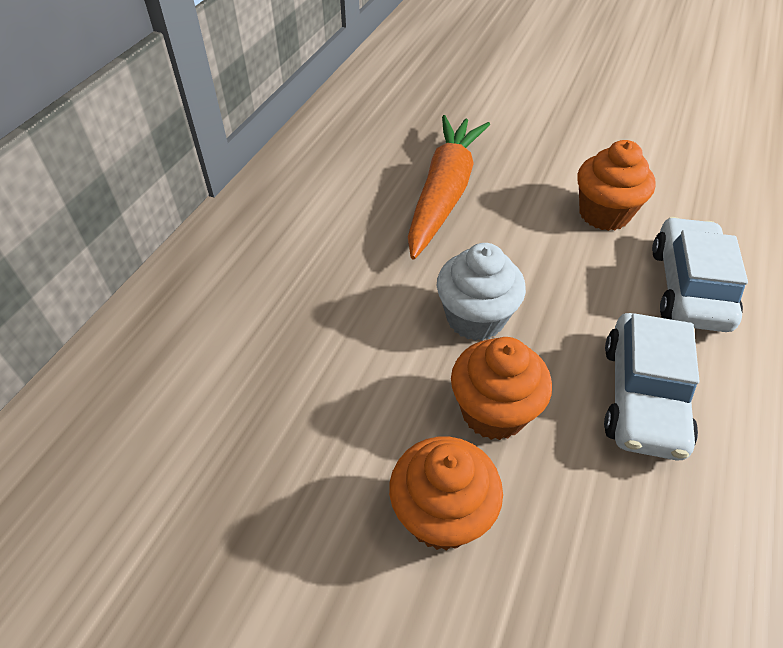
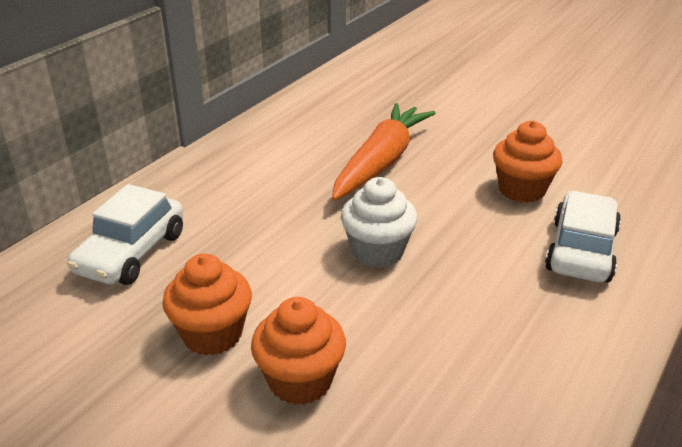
camera: 10 degrees right, 15 degrees down
orange cupcake [451,337,552,440] -> orange cupcake moved to [162,254,252,356]
white car [604,313,699,460] -> white car moved to [67,184,183,285]

